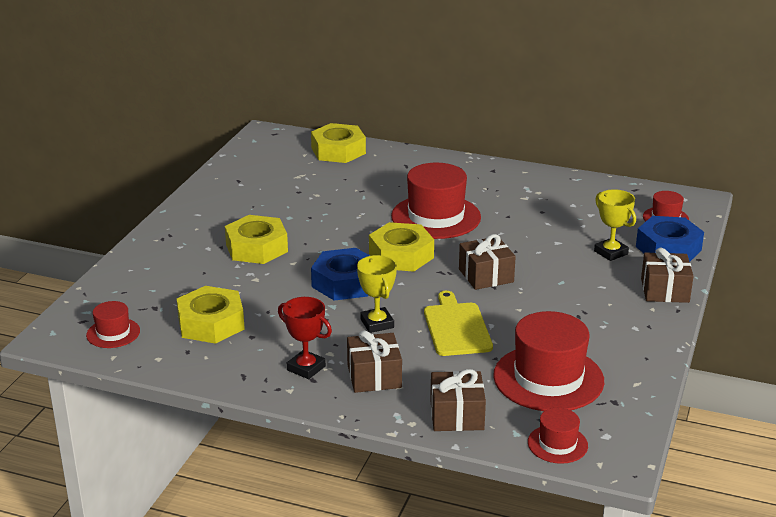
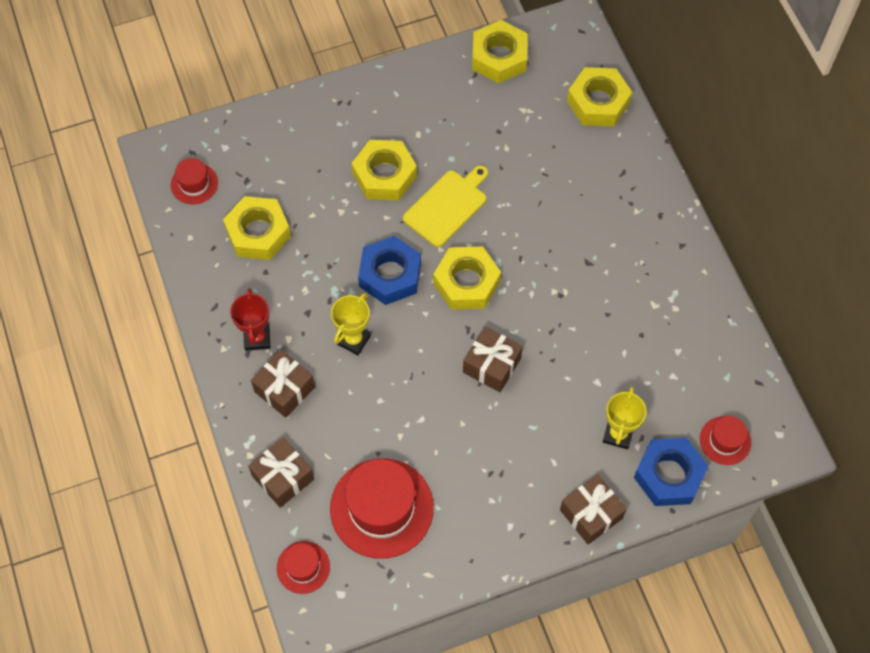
camera: 50 degrees right, 35 degrees up
red hat [391,163,481,239] -> none
yellow cutting board [424,291,493,356] -> yellow cutting board moved to [403,165,488,247]
none -> yellow nut [472,20,528,83]

